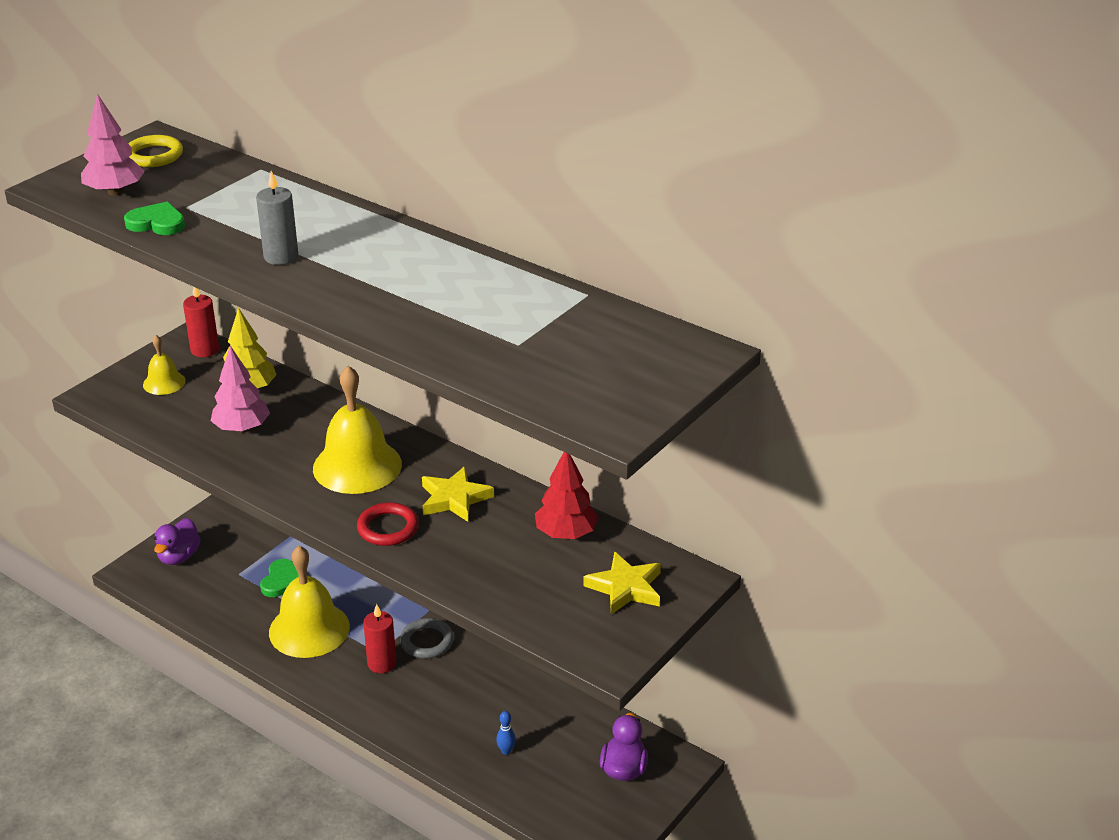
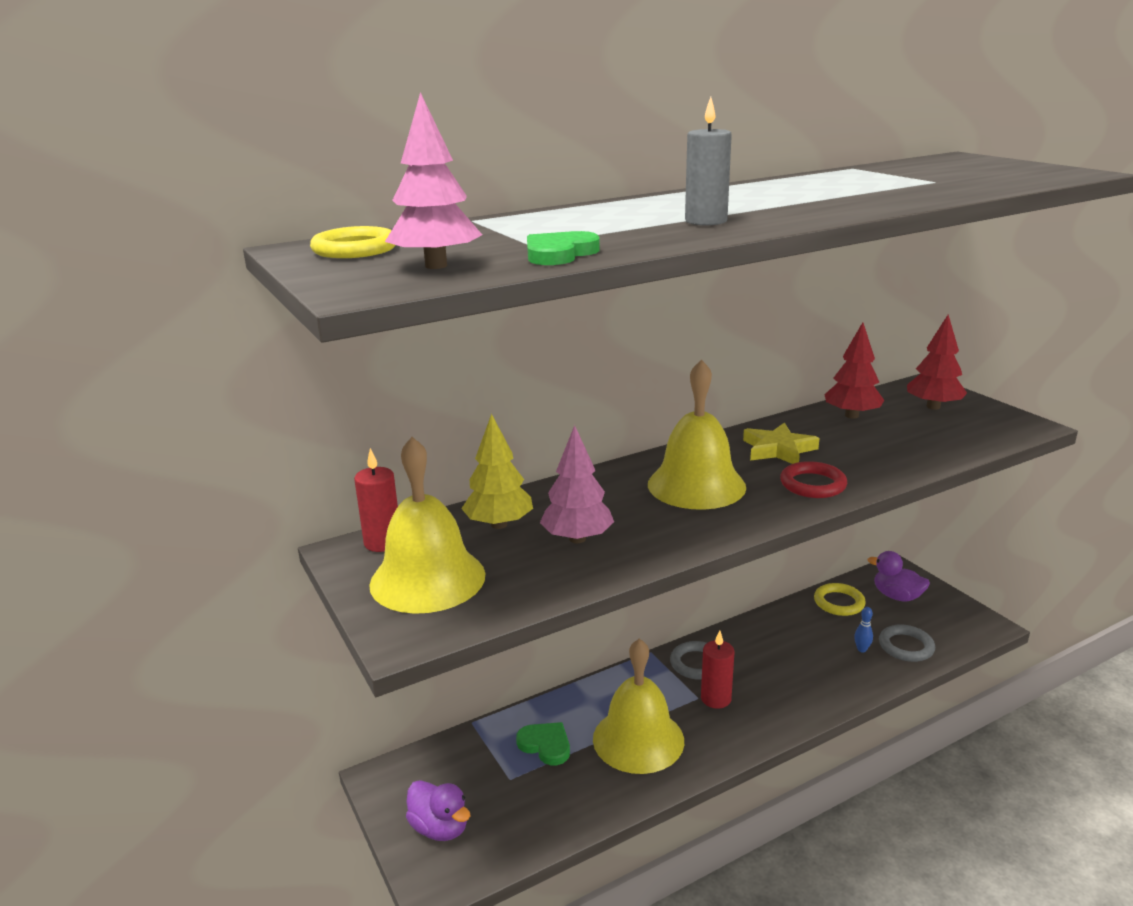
camera: 65 degrees left, 10 degrees down
yellow bell [143,335,186,395] -> yellow bell [369,437,485,614], size x1.97
yellow star [583,551,661,615] -> red tree [907,315,967,410]
none -> yellow ring [814,583,866,616]
none -> grey ring [879,624,935,662]

